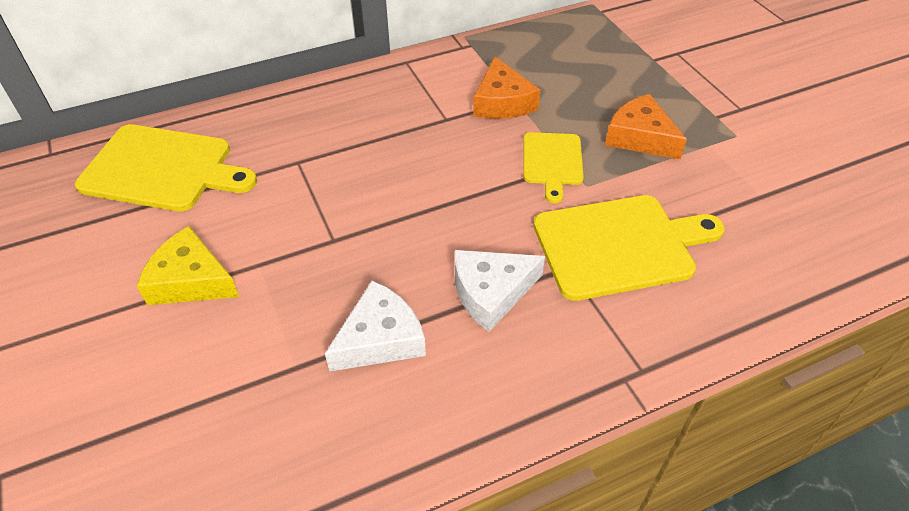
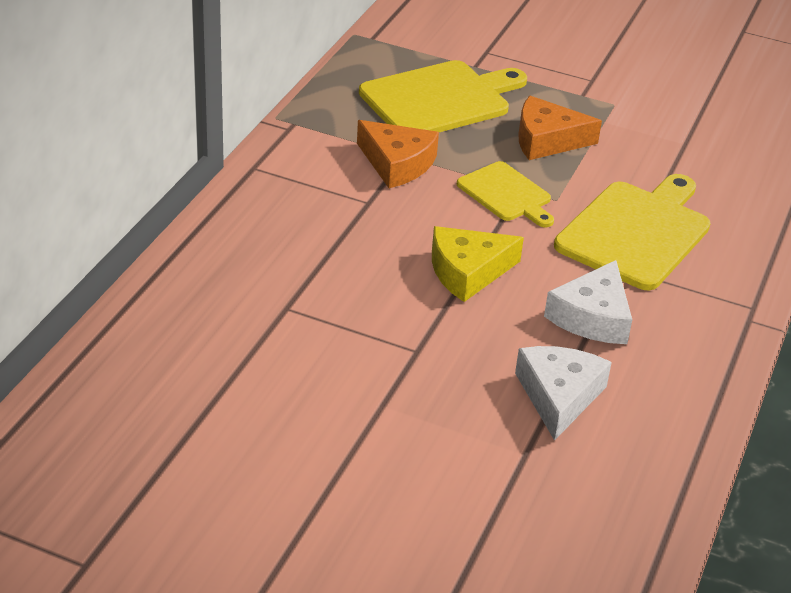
camera: 45 degrees left, 10 degrees down
yellow cutting board [75,124,257,212] -> yellow cutting board moved to [359,60,527,132]
yellow cheese [137,226,239,305] -> yellow cheese moved to [432,226,524,302]

